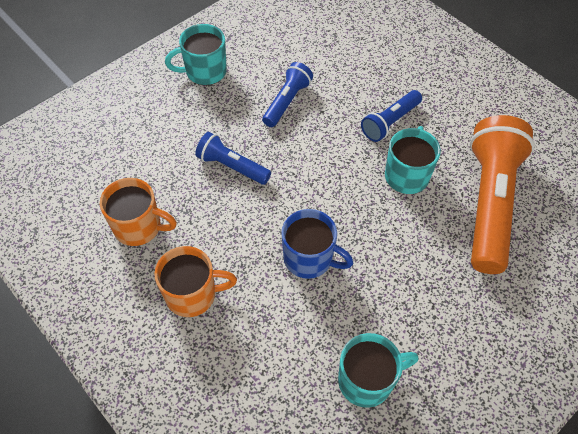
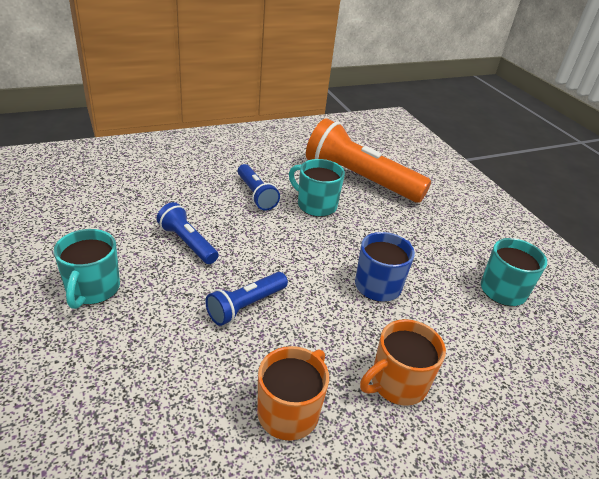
camera: 75 degrees left, 20 degrees down
orange mug [154,246,237,317] -> orange mug turned 135 degrees counterclockwise [360,319,446,406]

